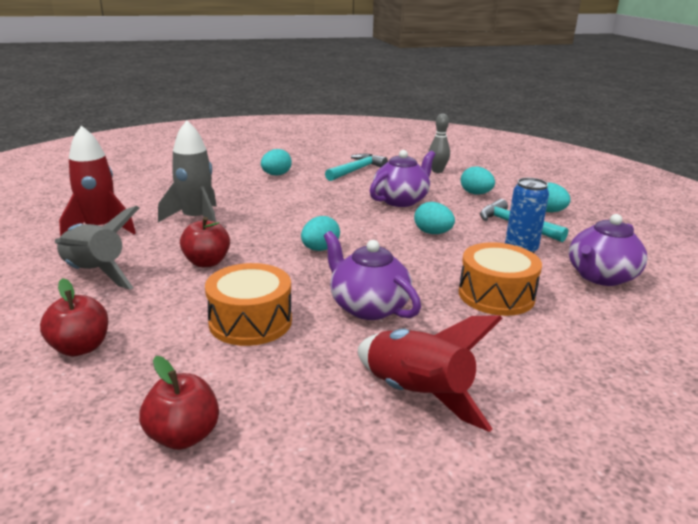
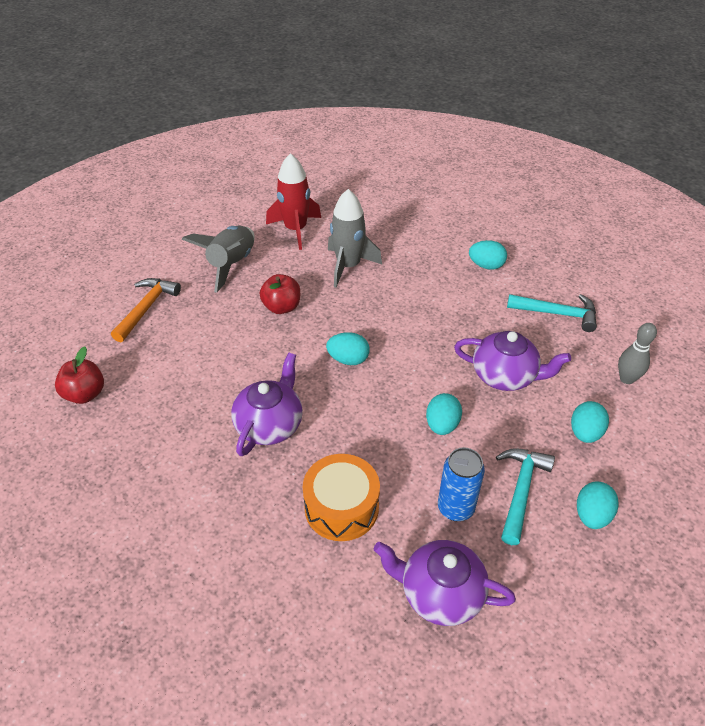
camera: 65 degrees right, 20 degrees up
red apple [40,278,108,356] -> orange hammer [111,278,181,342]
orange drum [205,263,292,346] -> none
red rocket [358,315,503,432] -> none

